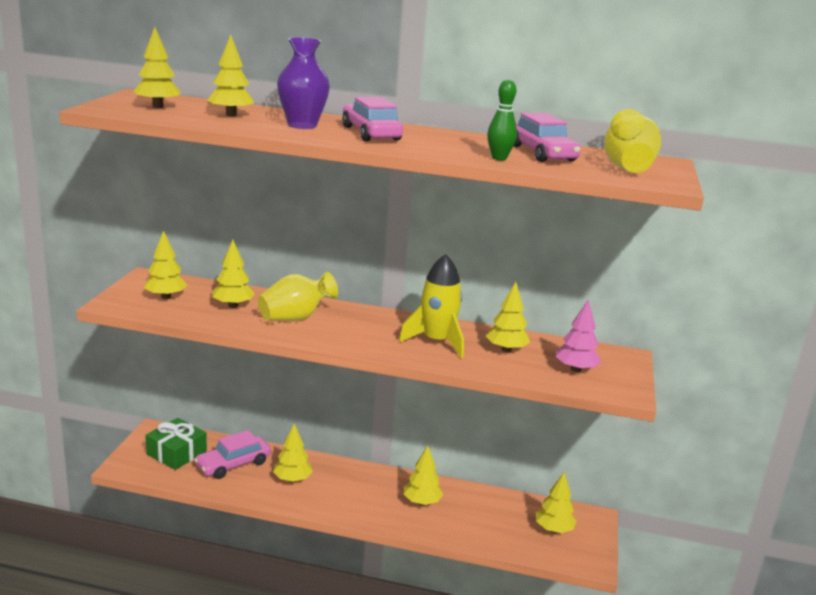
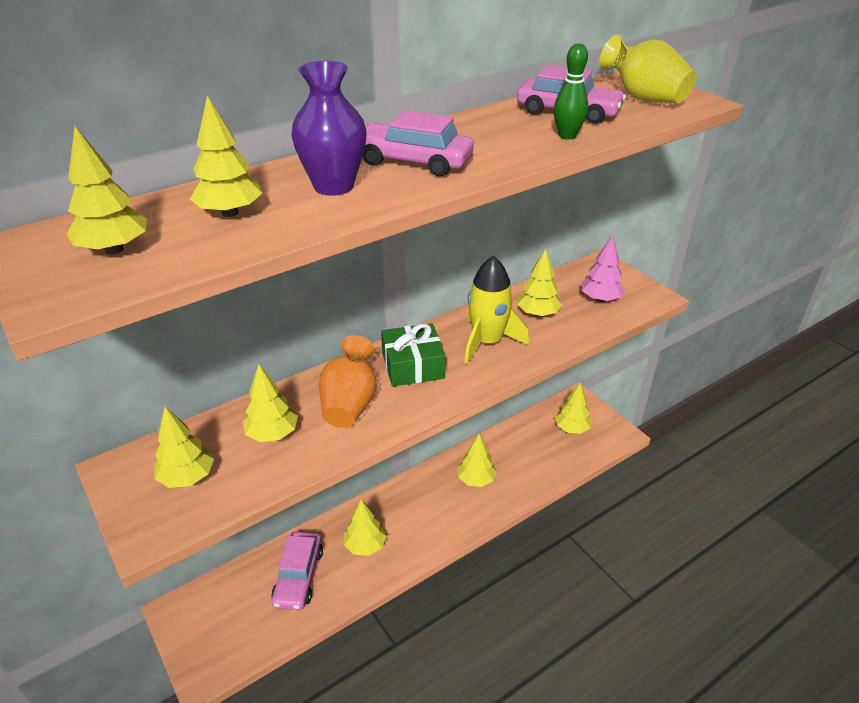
camera: 45 degrees left, 15 degrees up
green gift [145,418,207,470] -> green gift moved to [381,323,445,387]
yellow vase [258,272,338,321] -> orange vase [319,335,377,428]

